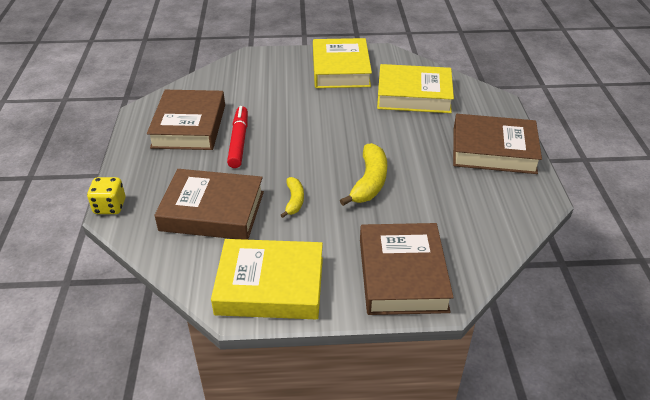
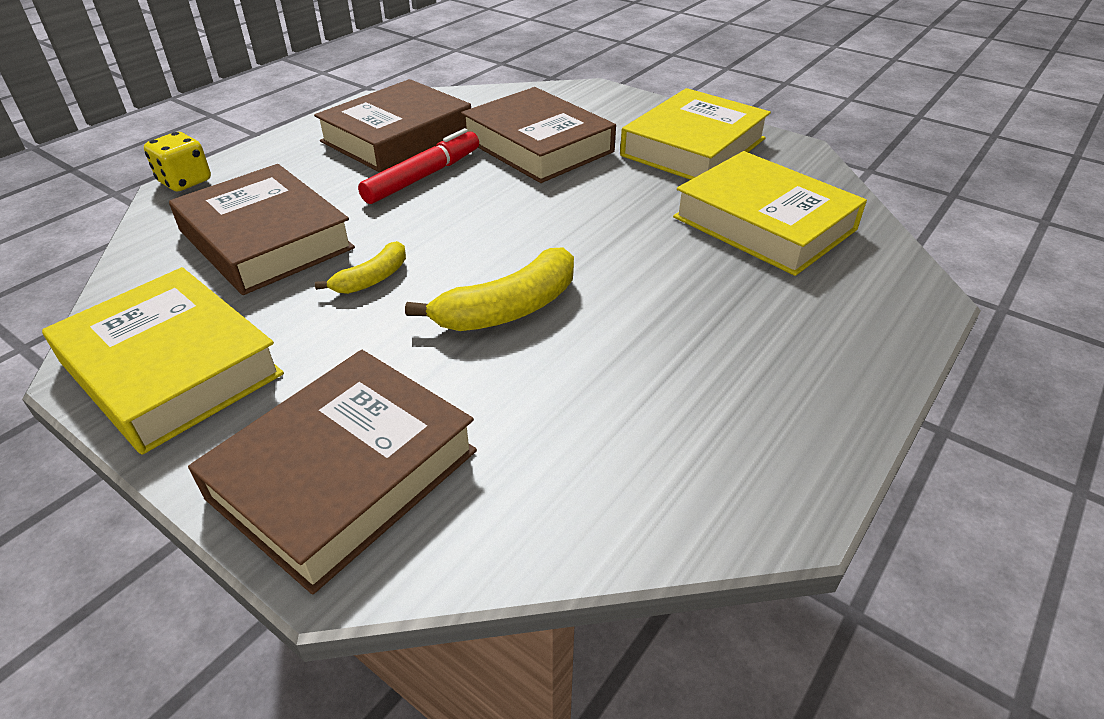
camera: 40 degrees right, 0 degrees up
brown book [453,114,542,174] -> brown book moved to [461,87,616,183]

